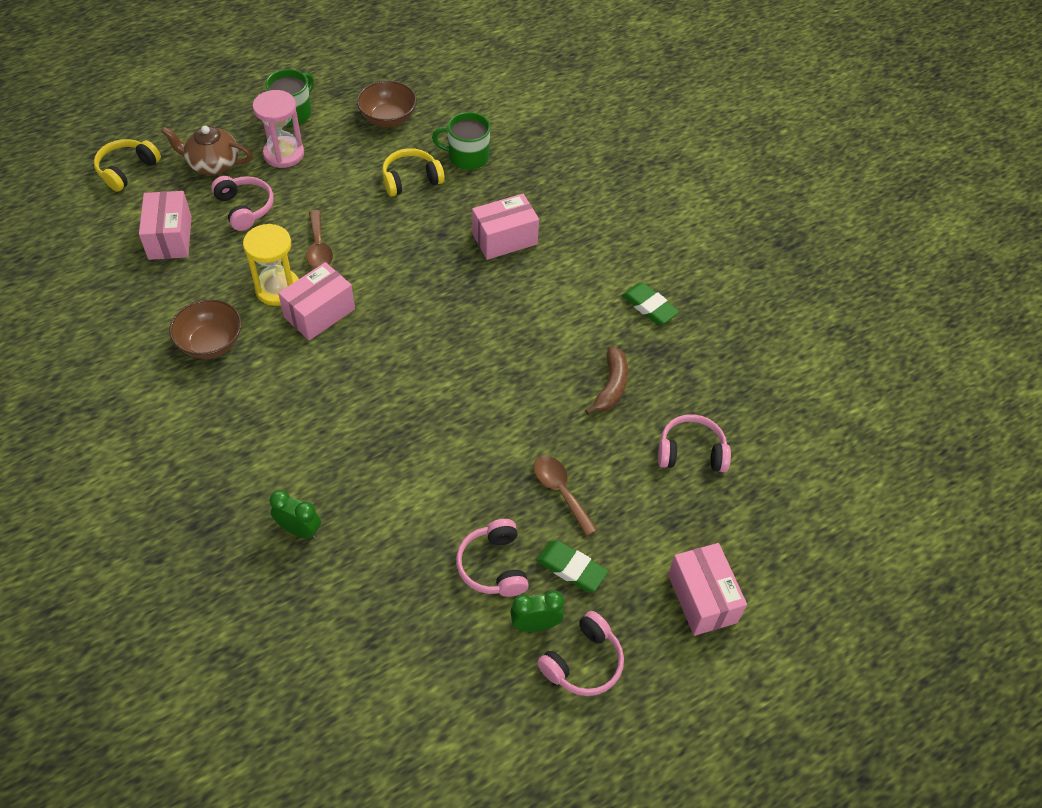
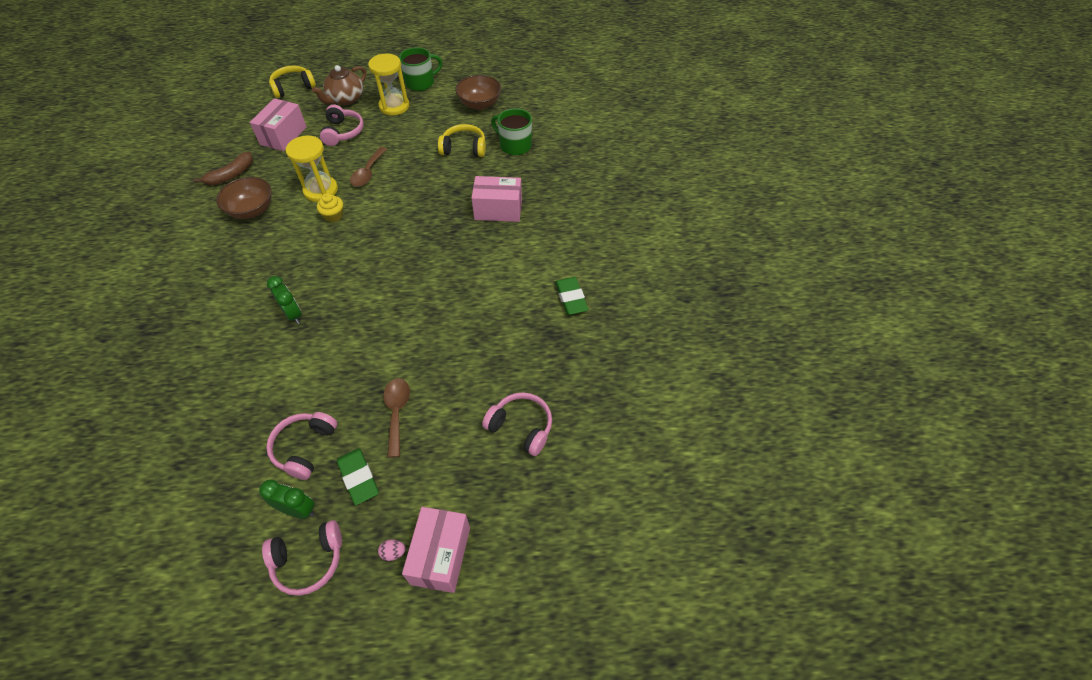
camera: 30 degrees right, 0 degrees up
brown teapot [162,126,252,175] -> brown teapot turned 90 degrees counterclockwise [312,65,366,105]
pink hourglass [253,90,304,168] -> yellow hourglass [368,54,409,115]
green clock [270,490,321,539] -> green clock moved to [267,276,302,324]
pink box [278,262,355,340] -> yellow cupcake [317,193,343,222]
brown banana [585,346,628,415] -> brown banana moved to [193,151,253,185]
none -> pink egg [378,539,406,561]

